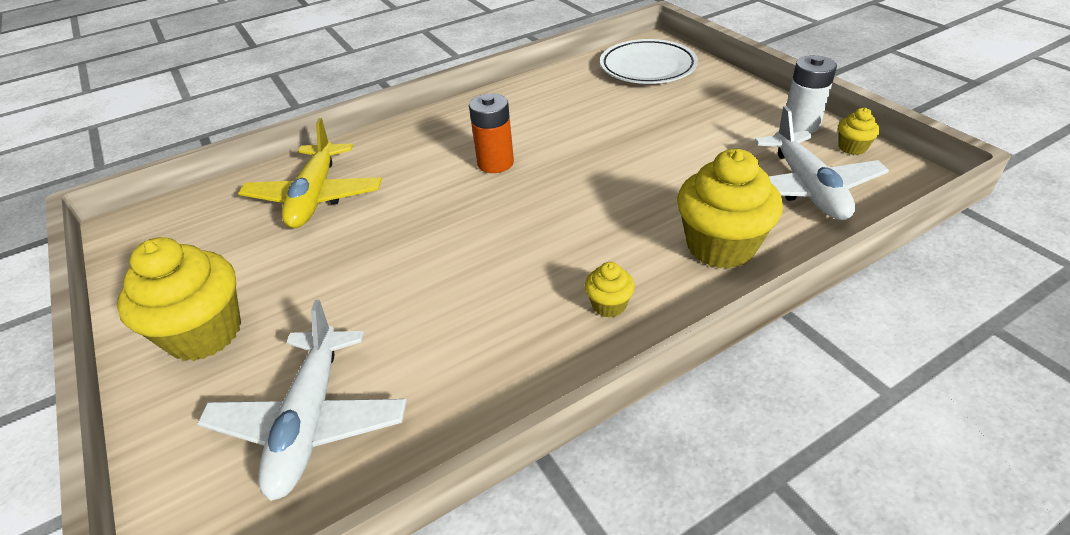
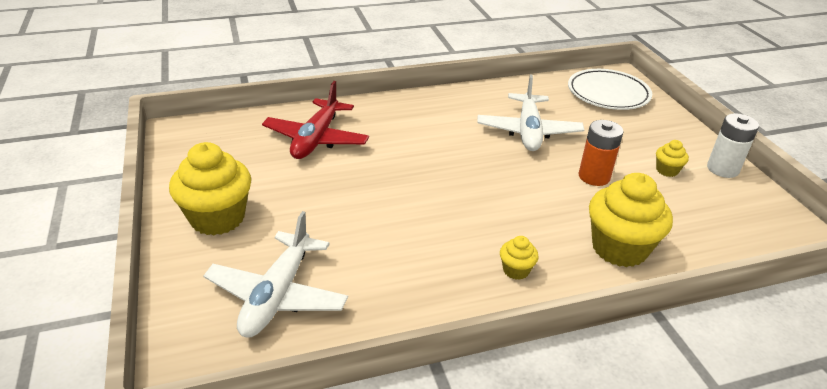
camera: 10 degrees right, 5 degrees down
yellow plane [238,118,382,229] -> red plane [262,81,369,159]
orange battery [469,94,514,173] -> orange battery moved to [579,120,624,186]
white plane [754,106,889,220] -> white plane moved to [477,74,584,151]
yellow cupcake [838,108,880,155] -> yellow cupcake moved to [656,140,689,177]

